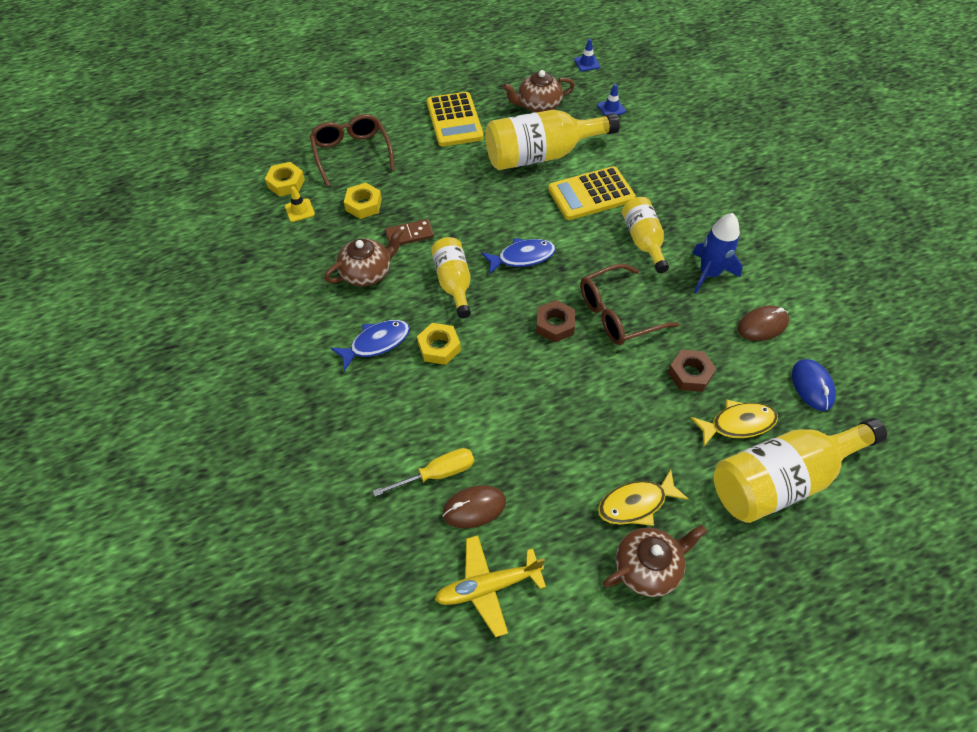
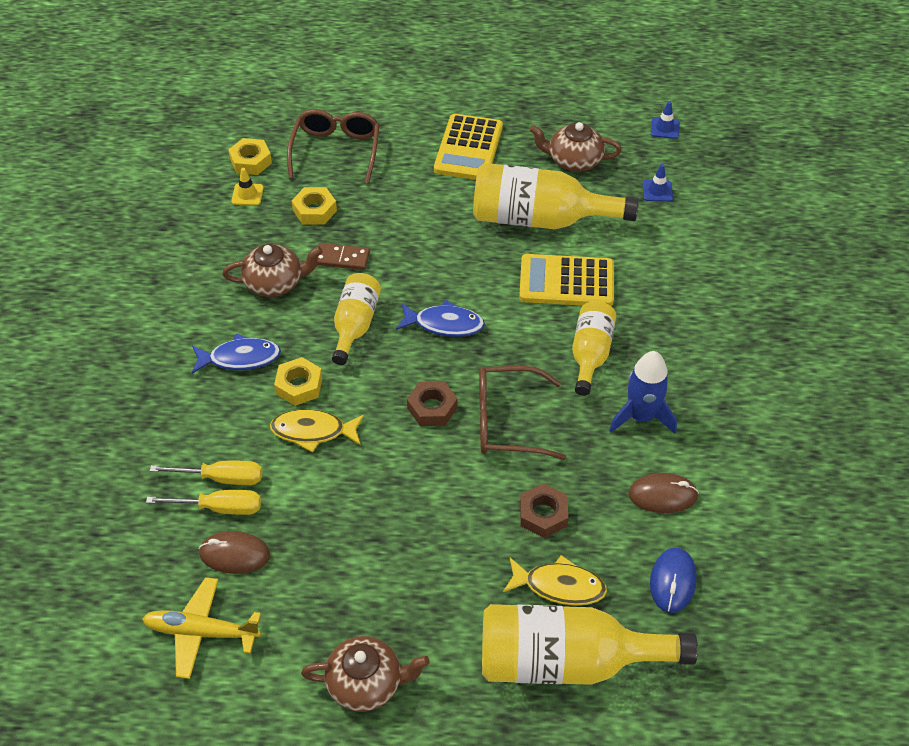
camera: 25 degrees right, 5 degrees down
yellow fish [598,470,688,526] -> yellow fish moved to [270,409,364,453]
none -> yellow screwdriver [150,460,262,485]

